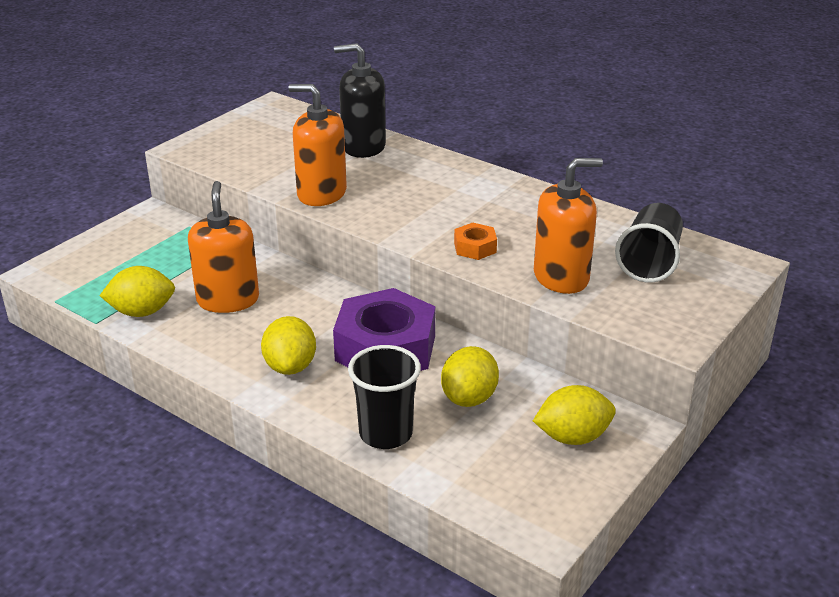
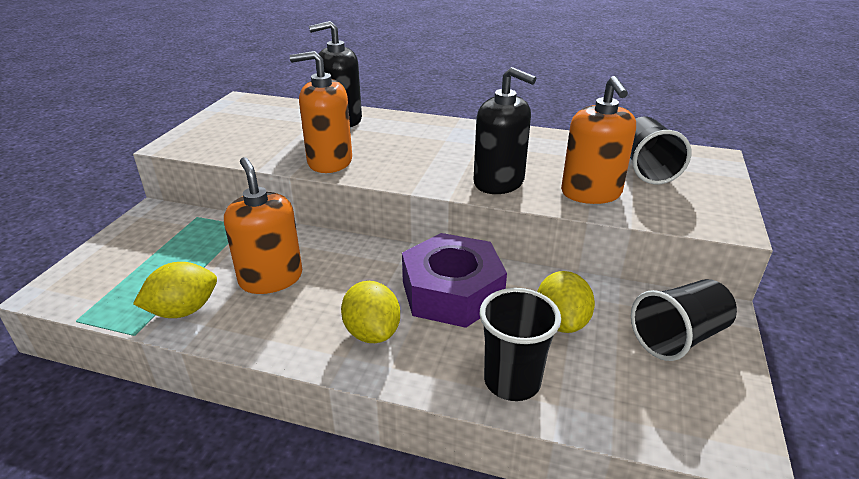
camera: 20 degrees left, 0 degrees up
orange nut [454,222,497,260] -> black soap dispenser [473,67,536,194]
yellow lemon [533,385,616,445] -> black cup [631,279,737,361]
orange soap dispenser [534,158,603,294] -> orange soap dispenser turned 120 degrees clockwise [561,76,636,204]

